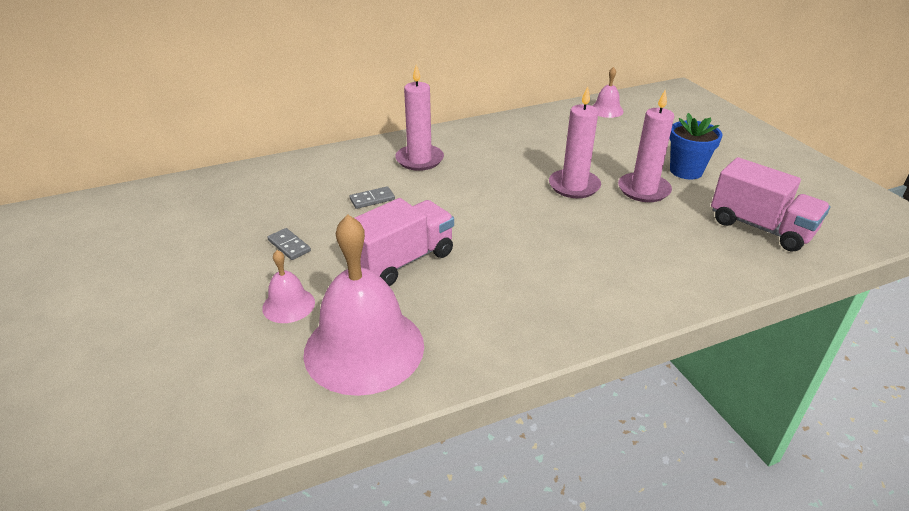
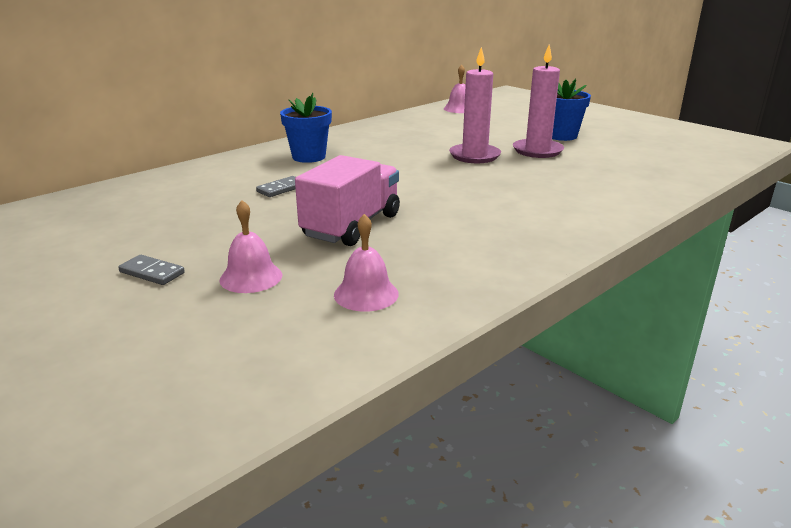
camera: 20 degrees left, 10 degrees down
grey domino [267,228,311,260] -> grey domino moved to [118,255,185,285]
pink bell [303,214,424,396] -> pink bell [334,214,399,312], size x0.47
pink candle [395,64,444,171] -> blue flower pot [280,93,332,163]
pink truck [711,157,830,252] -> none

